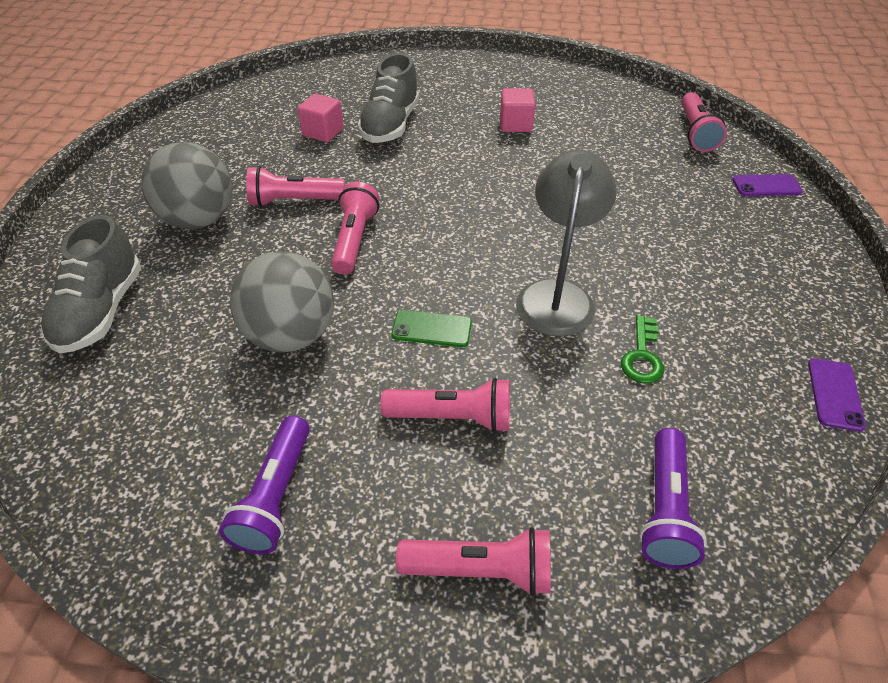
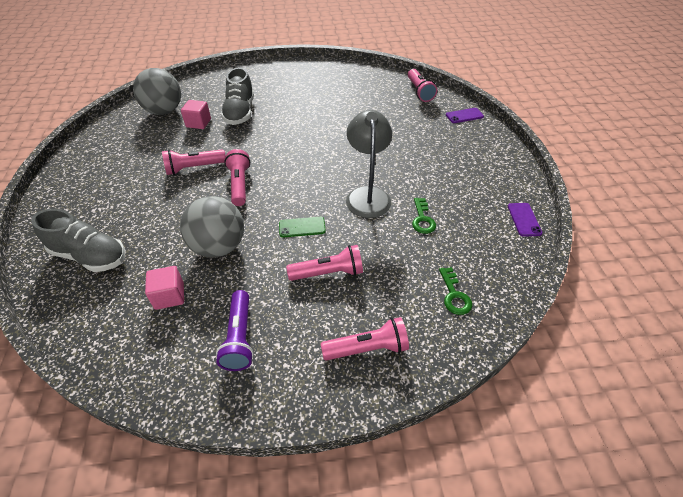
camera: 15 degrees left, 0 degrees up
grey shoe [41,215,141,354] -> grey shoe turned 60 degrees counterclockwise [31,209,125,272]
grey ball [141,142,233,229] -> grey ball moved to [133,68,181,115]
pink cube [500,88,535,132] -> pink cube moved to [145,266,184,310]
purple flashlight [639,428,707,569] -> green key [439,267,472,315]

